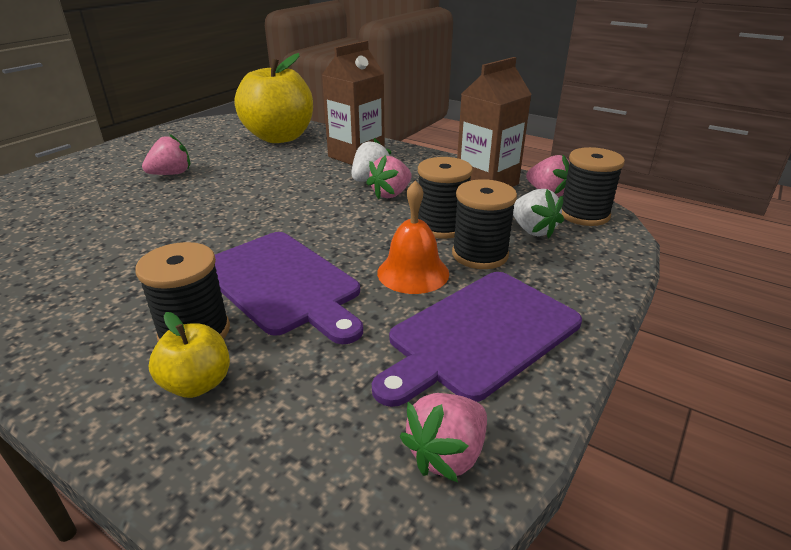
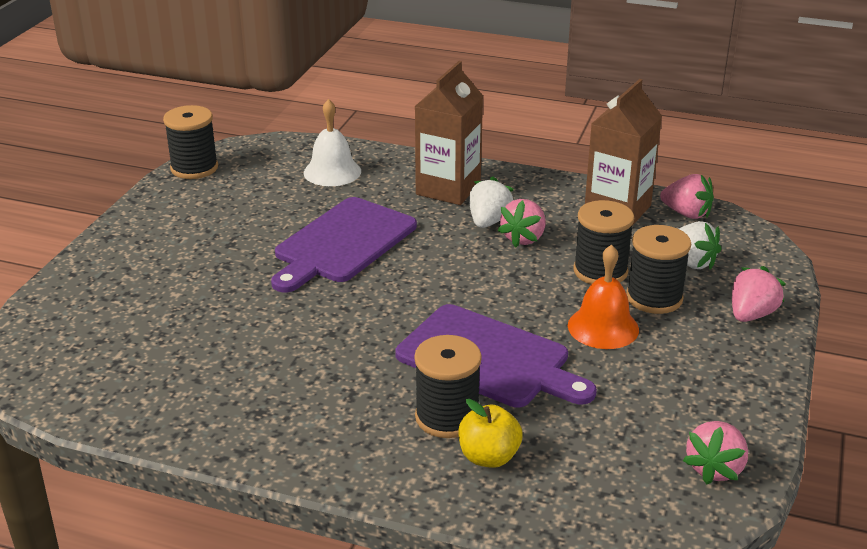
camera: 15 degrees left, 0 degrees up
pink strawberry [142,134,190,175] -> pink strawberry moved to [732,266,786,322]
yellow apple [235,53,313,143] -> white bell [304,99,361,186]
purple cutting board [372,272,582,407] -> purple cutting board moved to [271,197,417,292]
black spool [562,147,625,226] -> black spool moved to [163,105,218,179]

